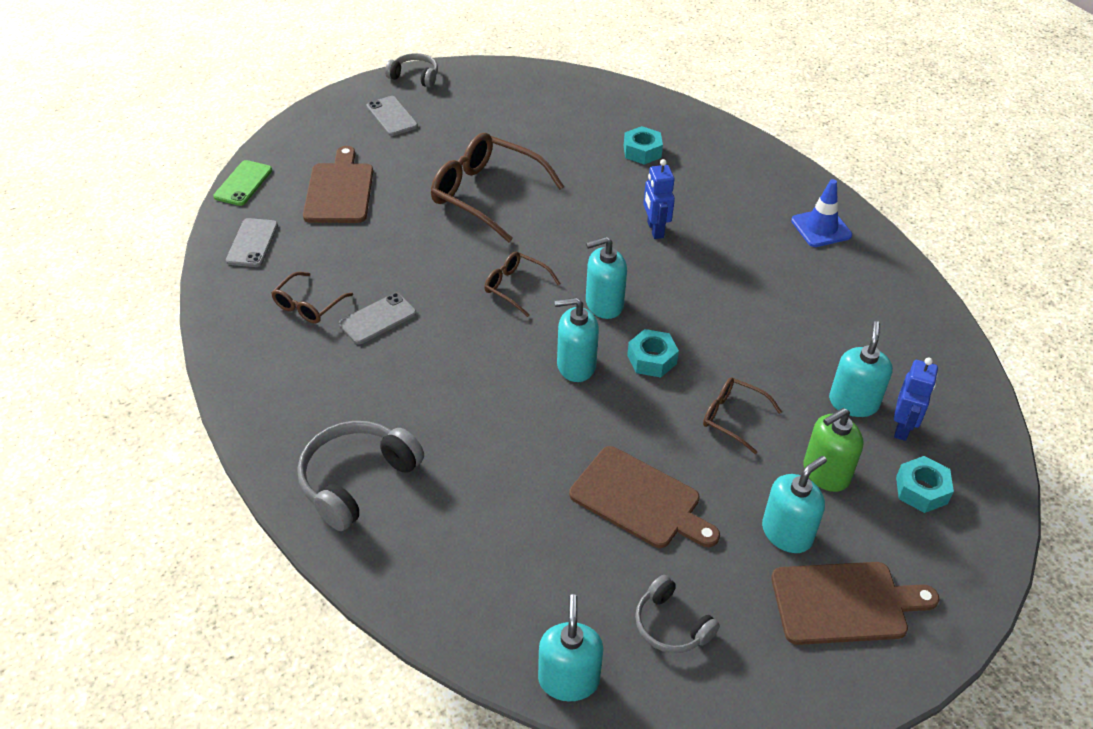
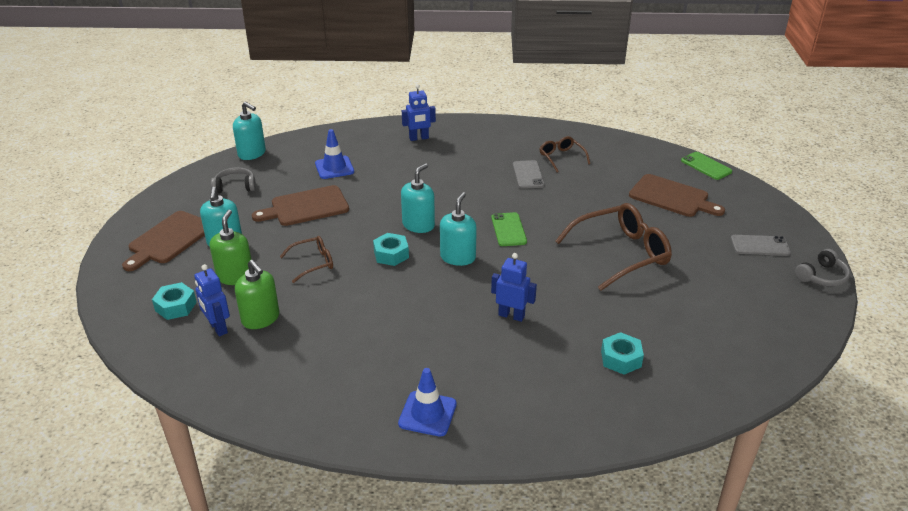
camera: 125 degrees right, 10 degrees down
grey phone [226,218,278,267] -> none
grey headphones [297,421,424,531] -> blue robot [402,84,436,141]
brown glasses [484,252,560,317] -> green phone [491,212,527,246]
turquoise soap dispenser [829,321,893,417] -> green soap dispenser [235,260,280,329]
none -> blue traffic cone [315,129,354,179]

